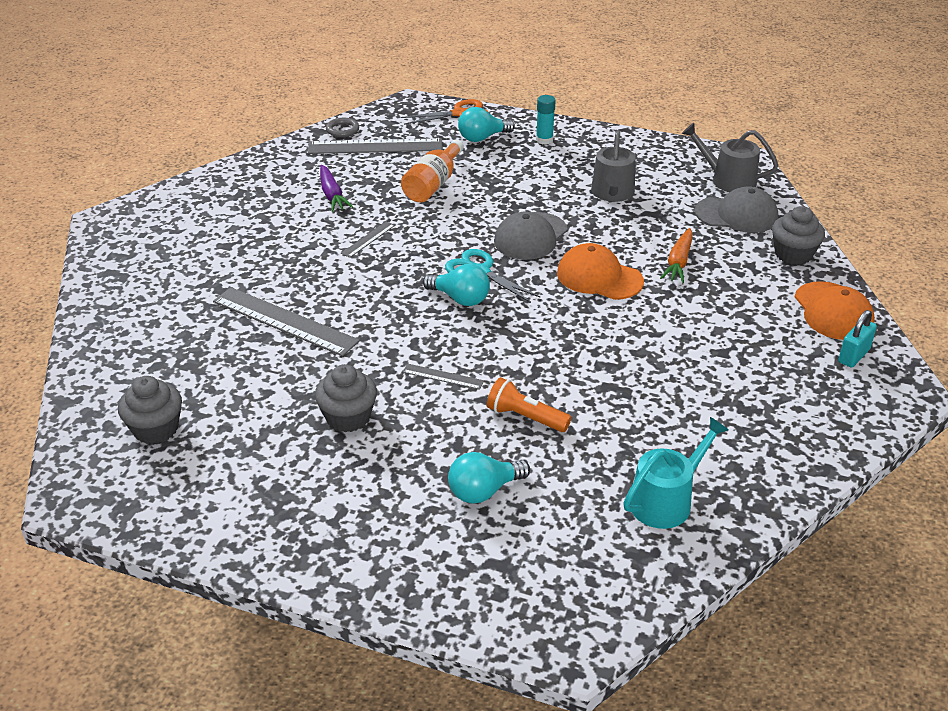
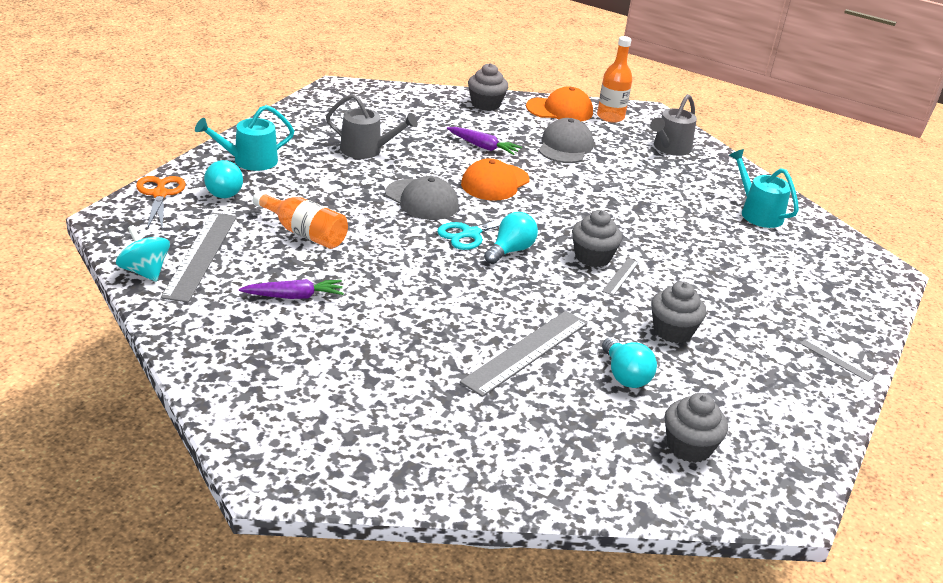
camera: 85 degrees left, 5 degrees down
grey ring [326,118,359,137] -> turquoise spinning top [116,225,170,282]
grey ruler [341,221,395,258] -> grey ruler moved to [800,338,875,382]
turquoise light bulb [448,452,530,504] -> turquoise light bulb moved to [602,338,657,388]
orange flashlight [487,377,571,432] -> none
turquoise glue stick [536,95,556,145] -> turquoise watering can [195,105,294,171]
orange carrot [660,228,693,283] -> purple carrot [447,127,522,155]
grey watering can [682,123,779,192] -> grey watering can moved to [650,94,697,156]
grey cap [694,187,778,233] -> grey cap moved to [539,118,594,163]
turquoise padlock [838,310,877,368] -> orange bottle [597,36,632,123]
none -> grey cupcake [572,210,622,267]

